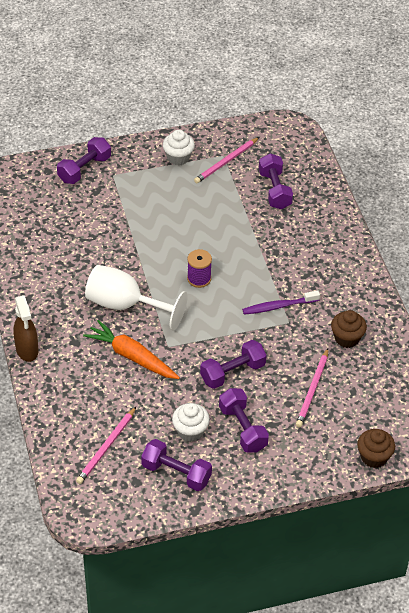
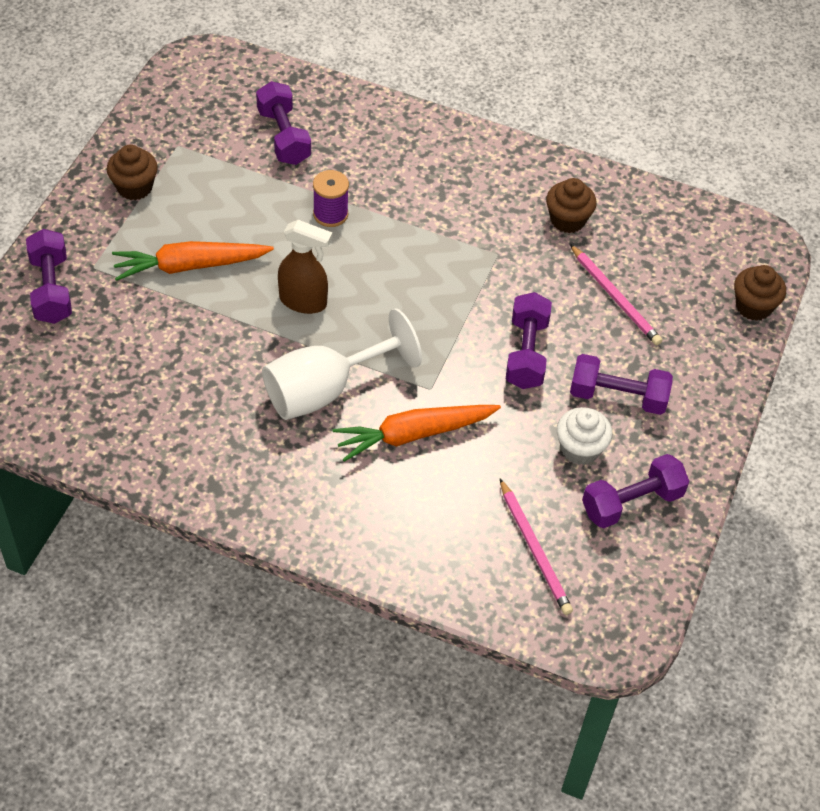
camera: 55 degrees left, 5 degrees up
brown spray bottle [13,295,39,362] -> brown spray bottle moved to [278,220,332,314]
white cupcake [163,130,195,166] -> brown cupcake [107,145,158,200]
purple spool [187,249,212,288] -> purple spool moved to [313,170,349,227]
pink pencil [194,137,259,183] -> none
purple toothbrush [242,290,320,315] -> none
purple dumbbell [259,153,293,209] -> purple dumbbell turned 45 degrees clockwise [256,81,311,165]
none -> orange carrot [112,241,274,281]

